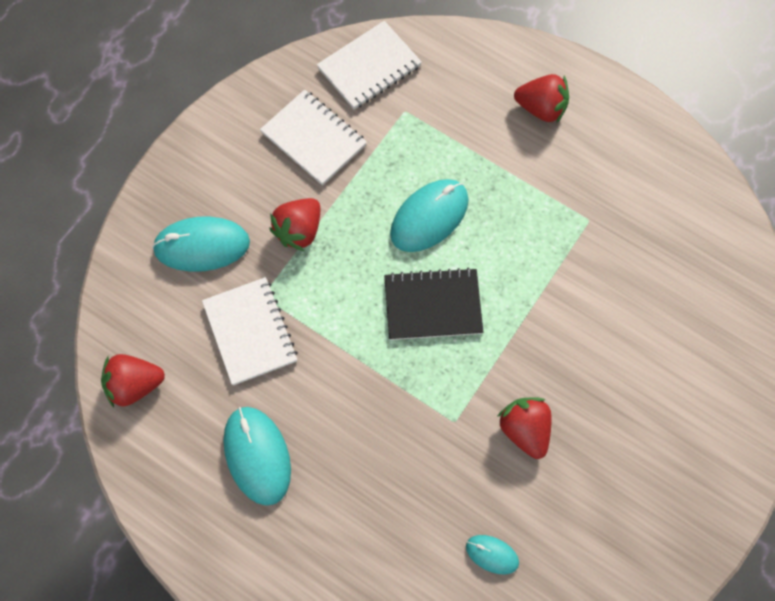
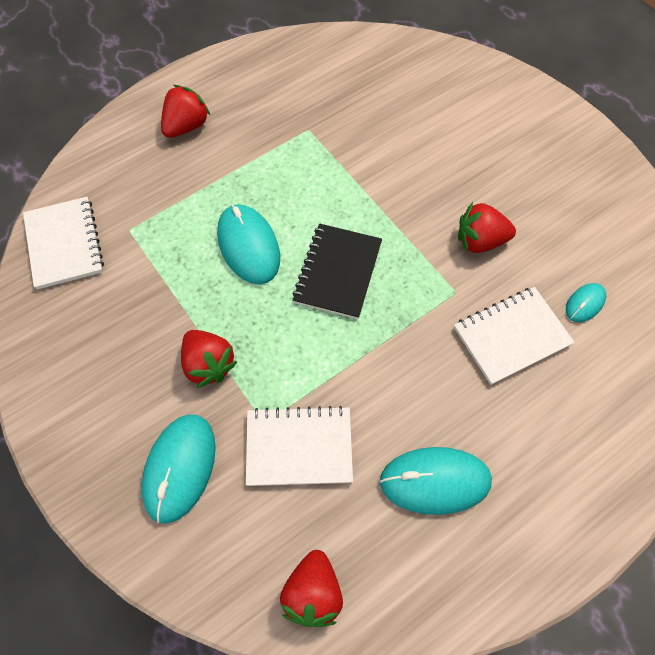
camera: 70 degrees left, 5 degrees down
white notebook [260,90,367,186] -> white notebook moved to [454,287,575,385]

